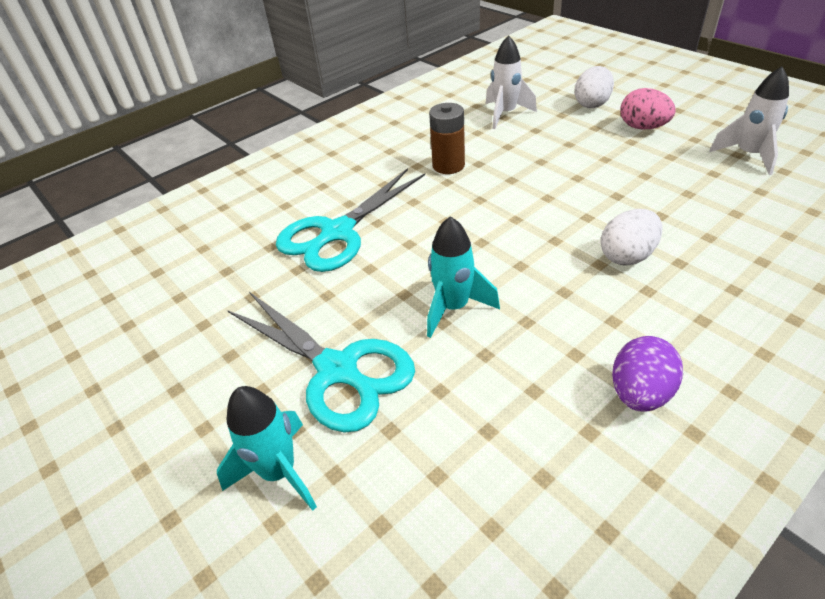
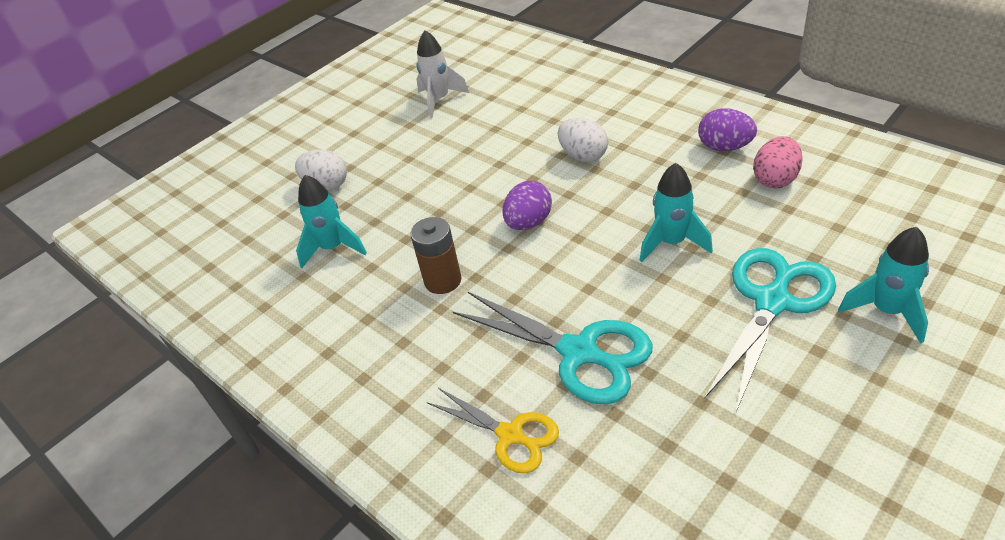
camera: 95 degrees left, 0 degrees up
white rocket [486,35,537,129] -> turquoise rocket [296,175,367,268]
pink egg [620,88,676,129] -> pink egg moved to [753,136,803,188]
none -> yellow scissors [427,388,559,474]
none -> purple egg [503,181,552,230]

